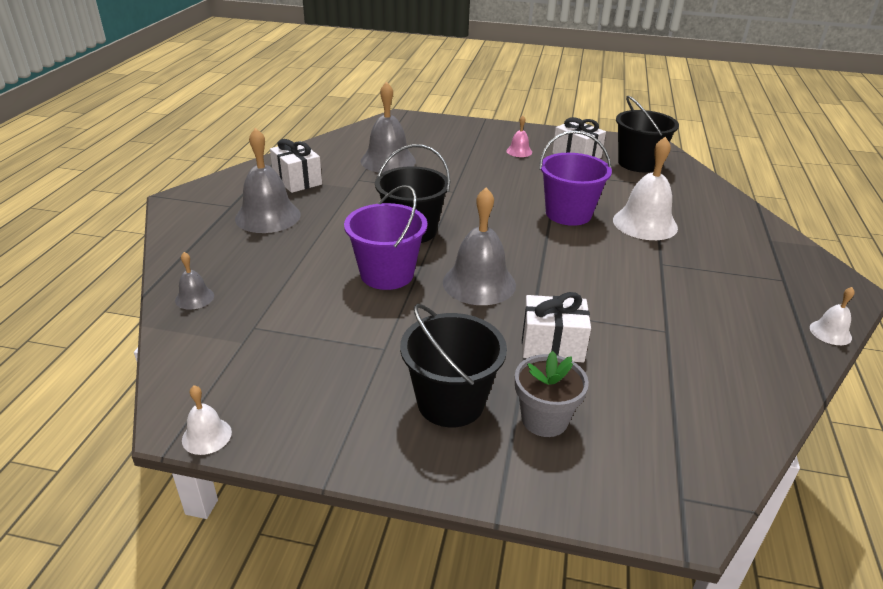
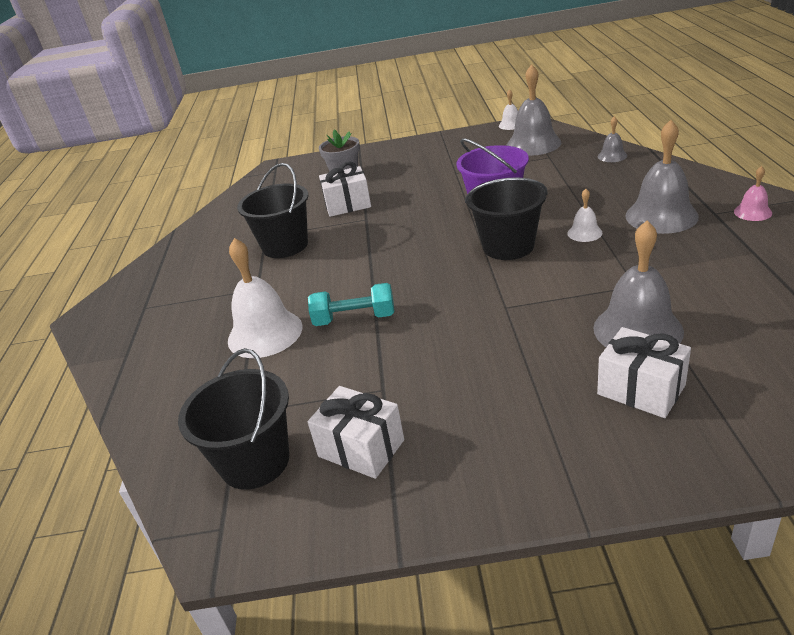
camera: 170 degrees right, 0 degrees up
white gift [270,139,322,193] -> white gift moved to [597,327,691,418]
black bucket [400,304,507,427] -> black bucket moved to [237,163,309,258]
grey bell [443,187,516,305] -> grey bell moved to [506,64,561,156]
pink bell [506,116,532,157] -> pink bell moved to [734,166,772,221]
purple bucket [539,130,612,226] -> turquoise dumbbell [308,283,394,326]
white bell [810,287,855,345] -> white bell moved to [567,189,603,242]

